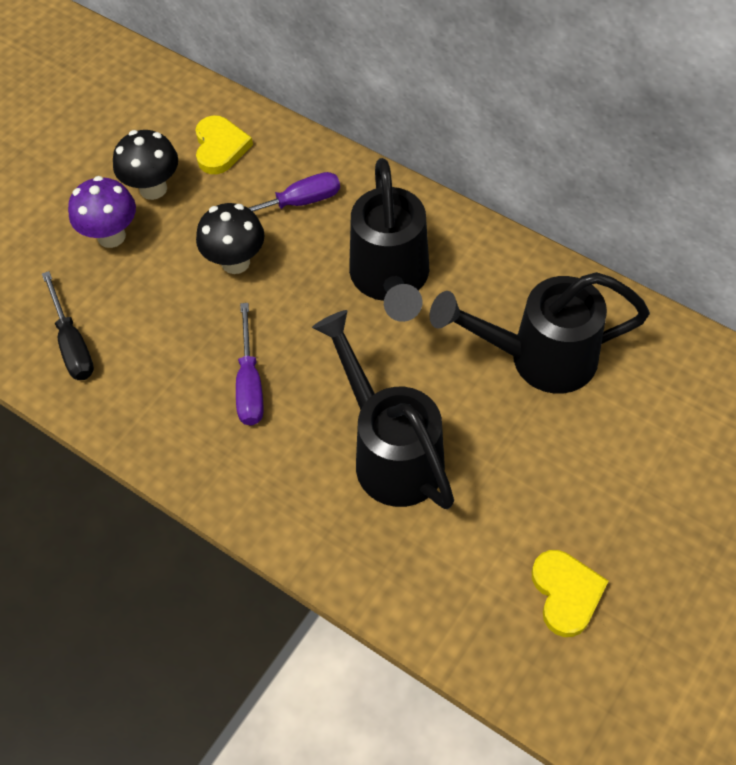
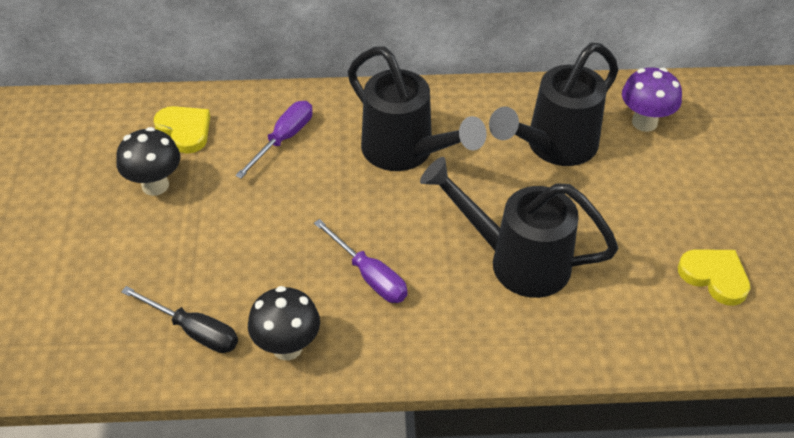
camera: 40 degrees left, 10 degrees down
purple mushroom [68,176,136,248] -> purple mushroom moved to [622,67,682,132]
black mushroom [196,203,265,274] -> black mushroom moved to [248,286,320,360]

